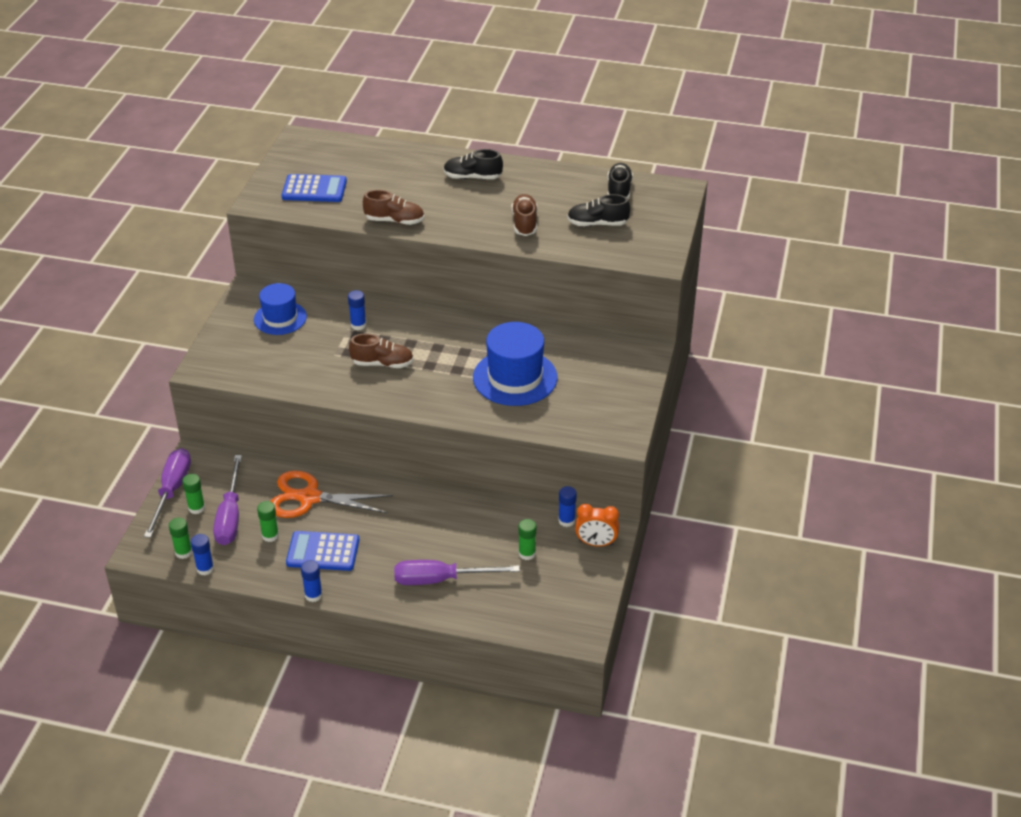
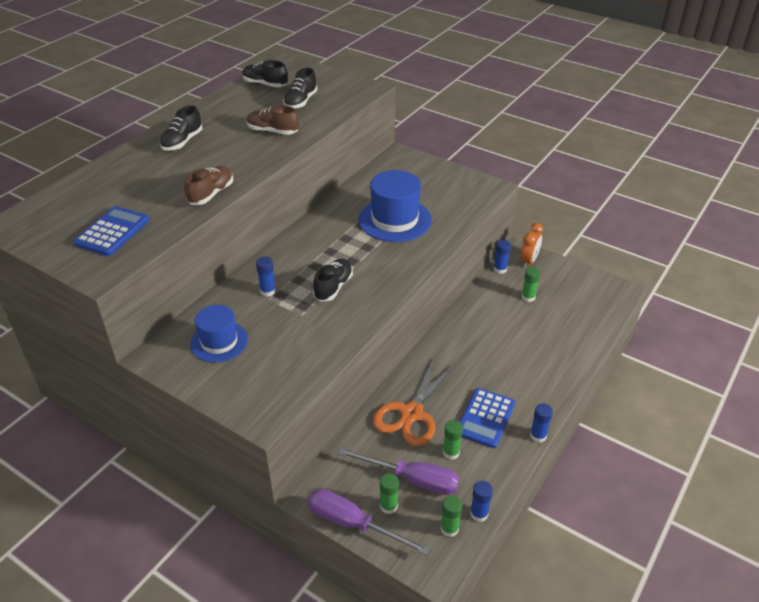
camera: 70 degrees left, 0 degrees up
brown shoe [349,333,414,368] -> black shoe [313,259,353,301]
purple screwdriver [394,560,520,585] -> none

